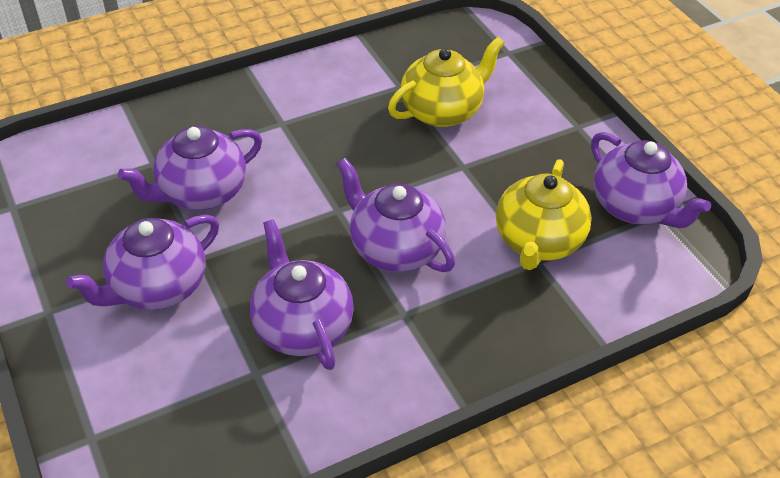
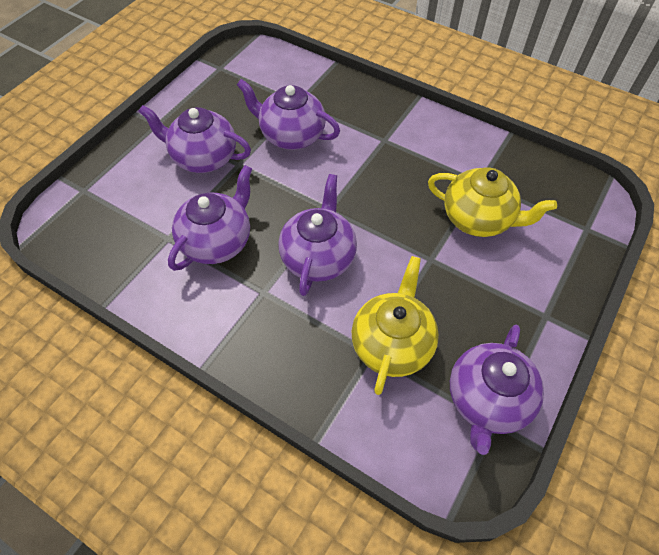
camera: 60 degrees right, 10 degrees up
yellow teapot [496,159,592,270] -> yellow teapot turned 120 degrees clockwise [352,256,439,395]

